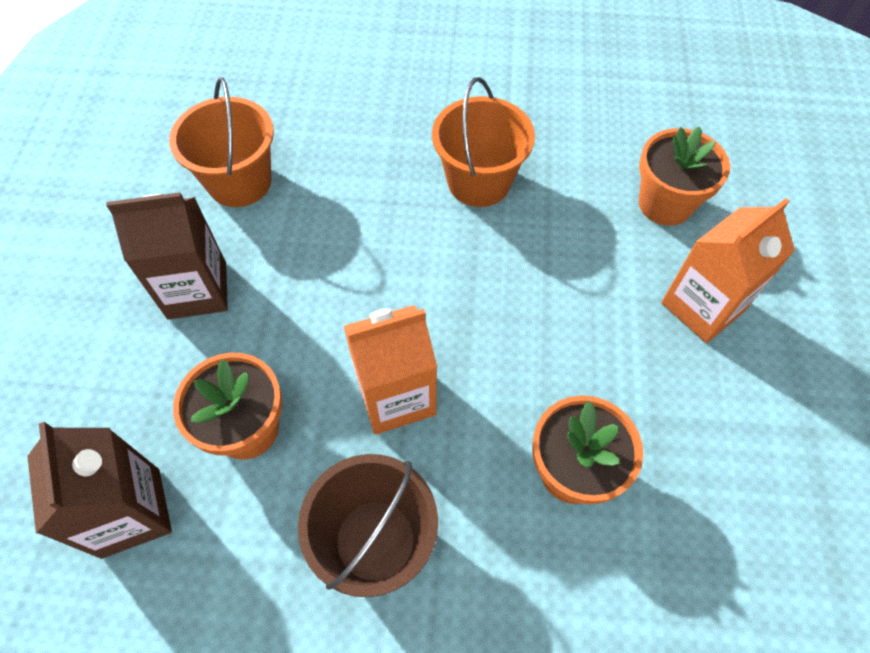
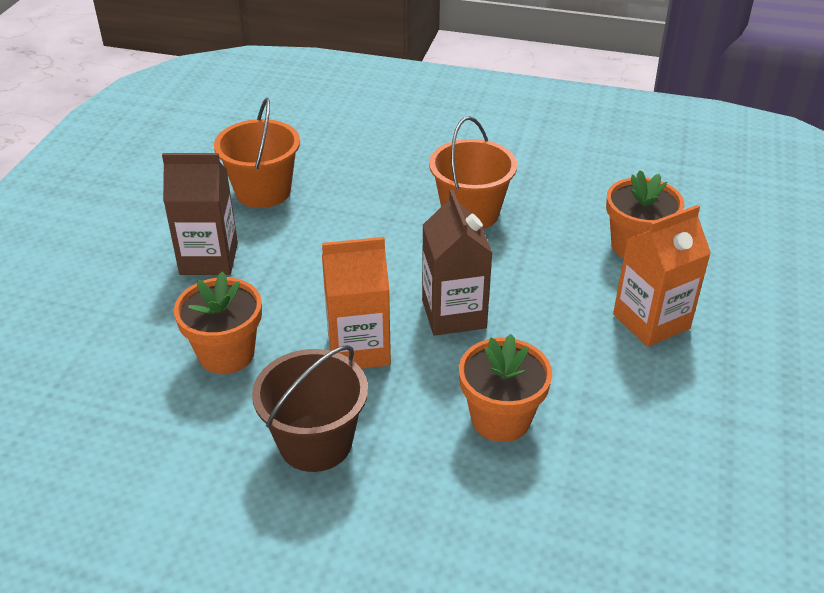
camera: 10 degrees right, 20 degrees down
brown carton [27,422,172,559] -> brown carton moved to [422,190,492,336]

